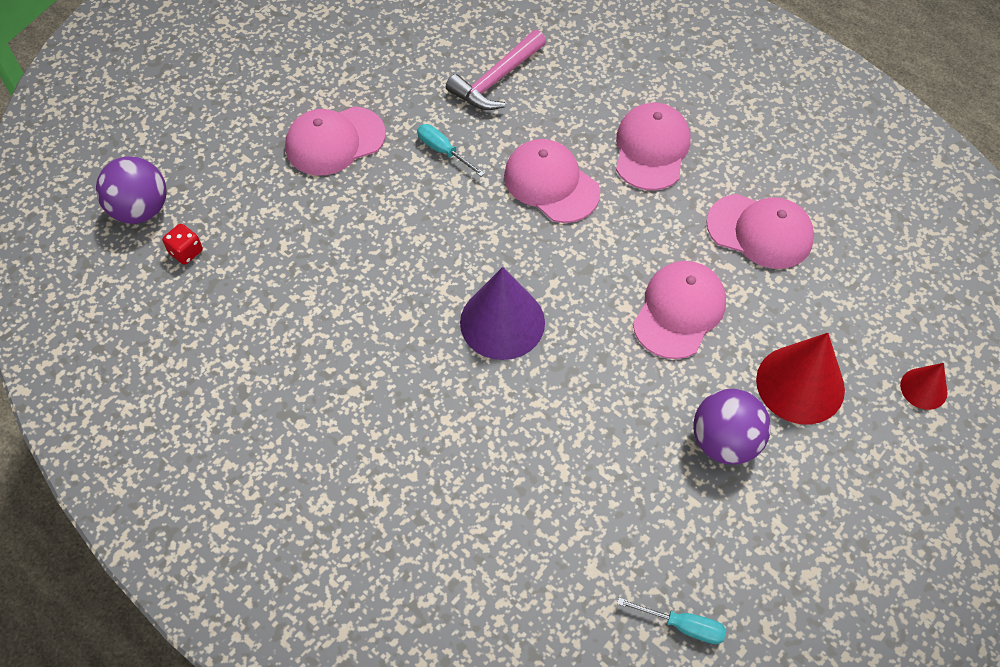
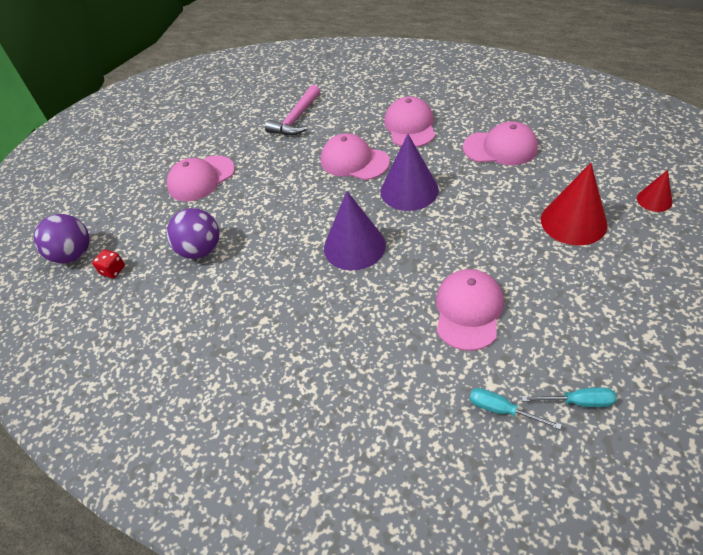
camera: 10 degrees left, 10 degrees down
turquoise screwdriver [417,124,485,176] -> turquoise screwdriver moved to [469,388,562,429]
pink cap [633,261,726,359] -> pink cap moved to [436,269,504,351]
purple ball [693,389,771,465] -> purple ball moved to [167,208,219,259]
none -> purple cone [381,134,439,211]

